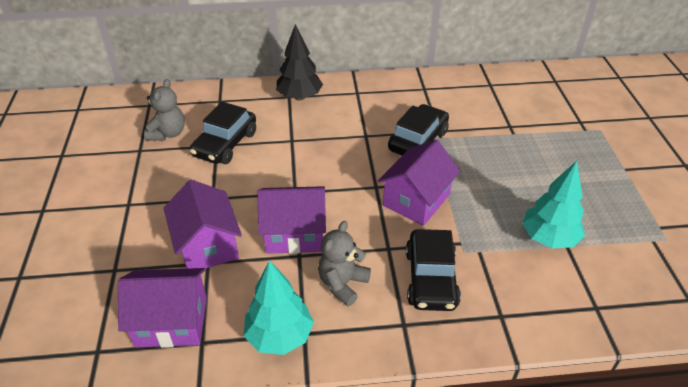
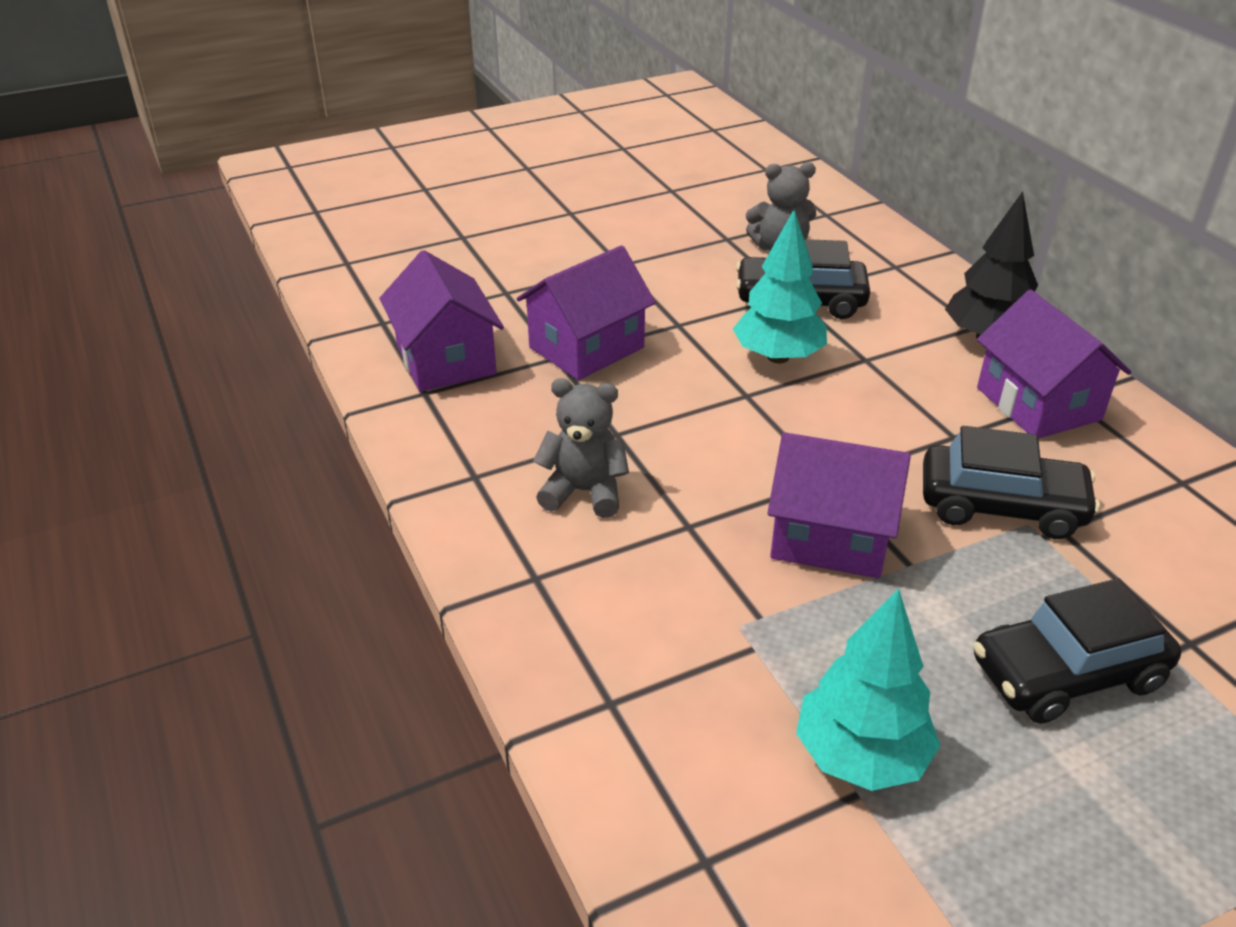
camera: 70 degrees right, 5 degrees down
turquoise tree [244,260,314,355] -> turquoise tree moved to [733,209,827,363]
purple house [257,186,326,254] -> purple house moved to [977,290,1132,439]
black car [406,229,461,311] -> black car moved to [973,578,1181,724]

